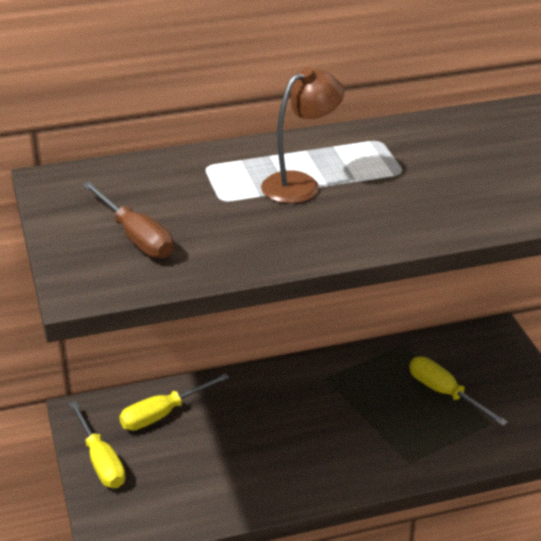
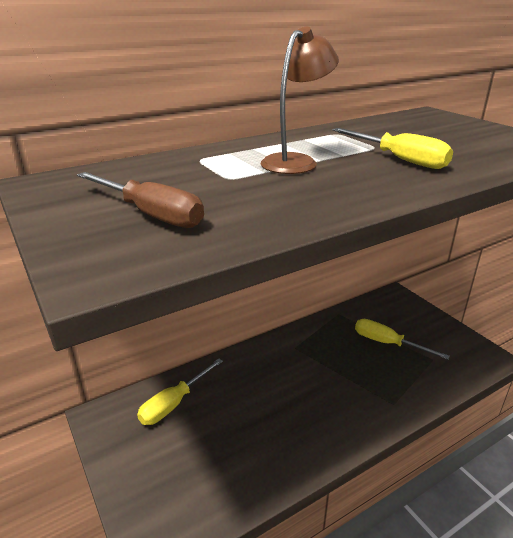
camera: 15 degrees left, 5 degrees down
yellow screwdriver [69,401,125,488] -> yellow screwdriver moved to [332,128,453,169]

